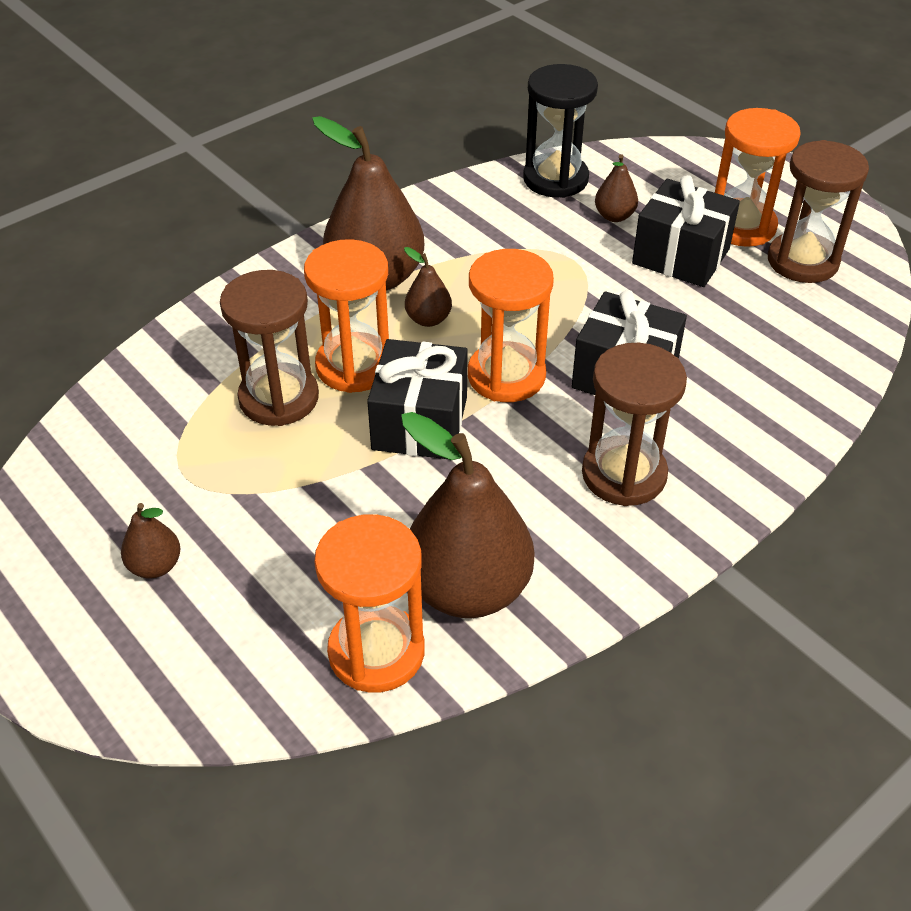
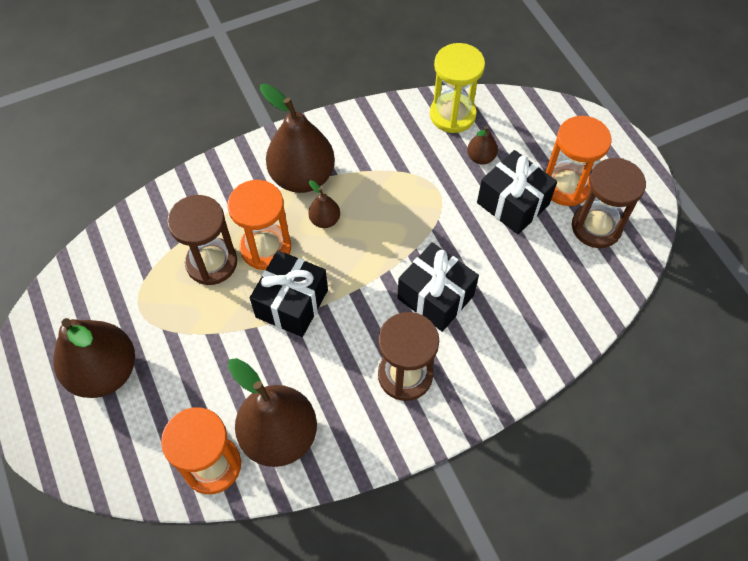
camera: 15 degrees right, 15 degrees up
brown pear [121,503,181,578] -> brown pear [53,318,135,398], size x2.19
orange hourglass [468,249,554,402] -> none
black hourglass [523,64,598,198] -> yellow hourglass [430,43,485,133]

